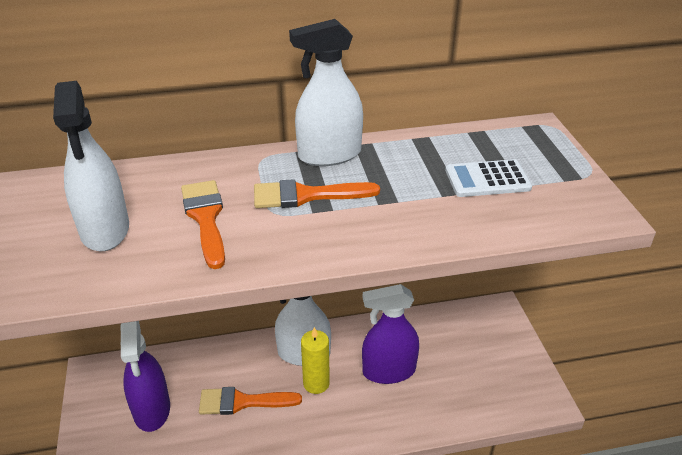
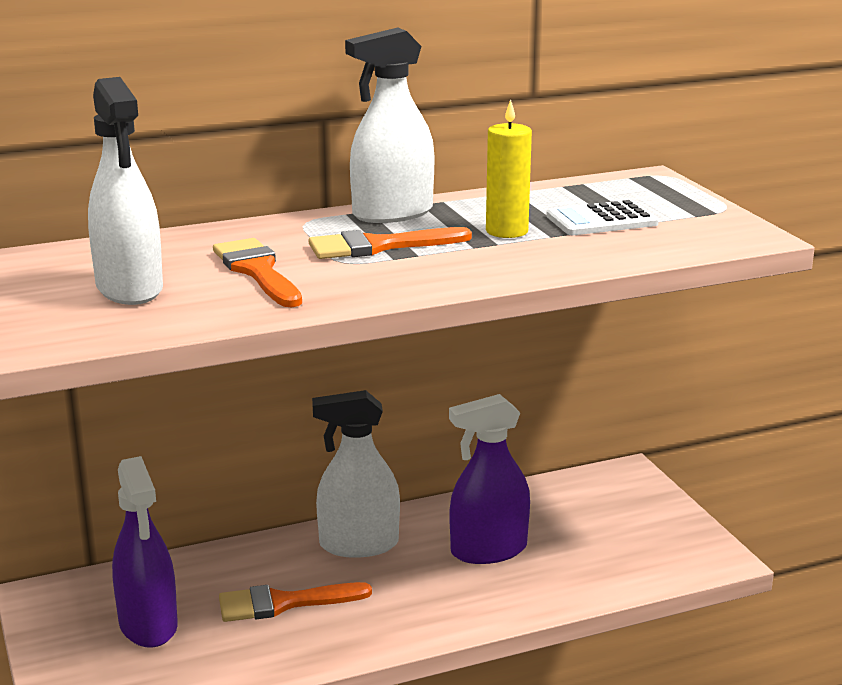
camera: 10 degrees left, 15 degrees down
yellow candle [301,327,330,394] -> yellow candle moved to [486,100,532,238]

